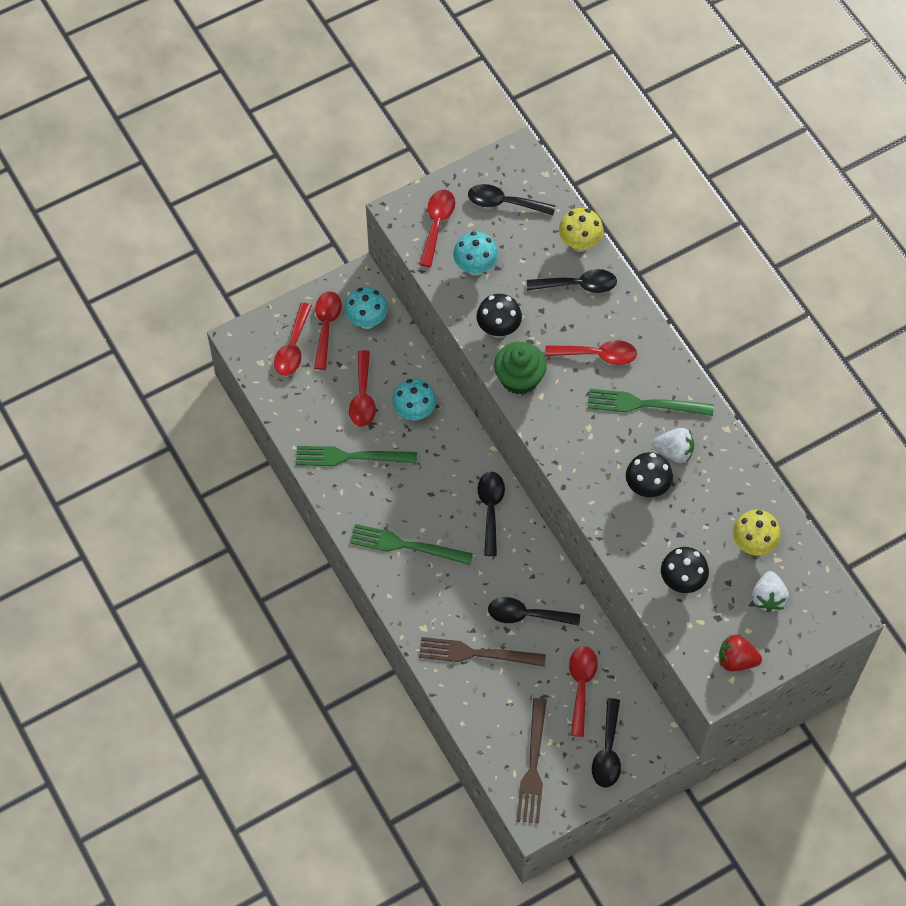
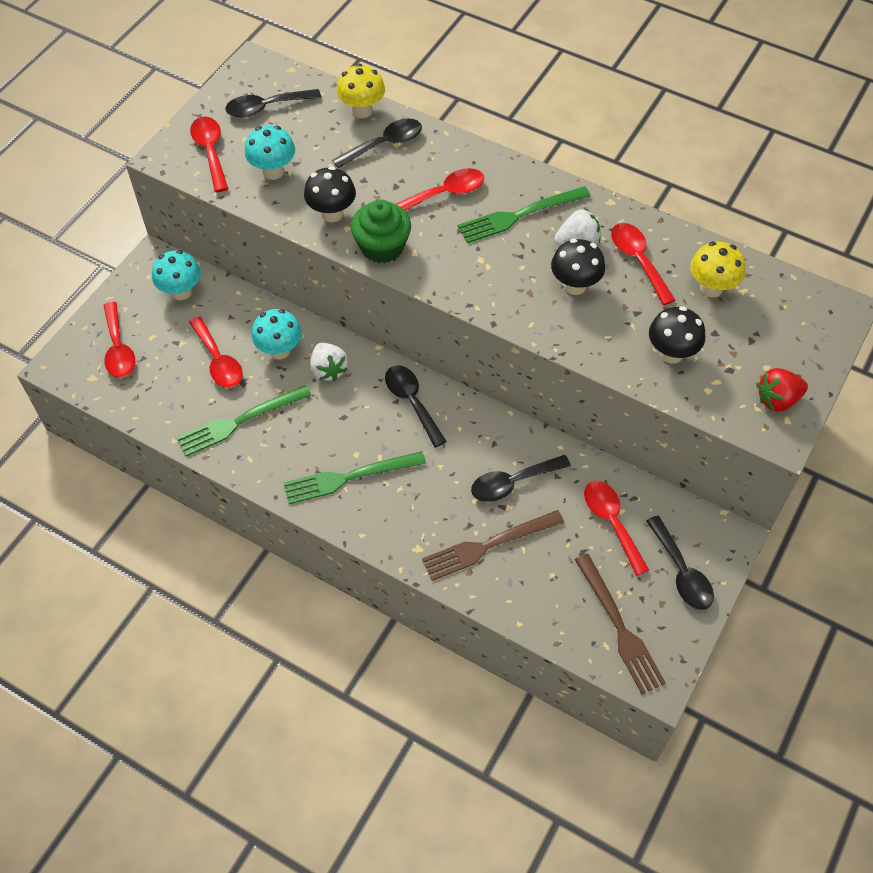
camera: 30 degrees left, 5 degrees down
red spoon [314,291,342,370] -> red spoon moved to [611,223,675,305]
white strawberry [752,571,789,612] -> white strawberry moved to [310,343,348,381]

